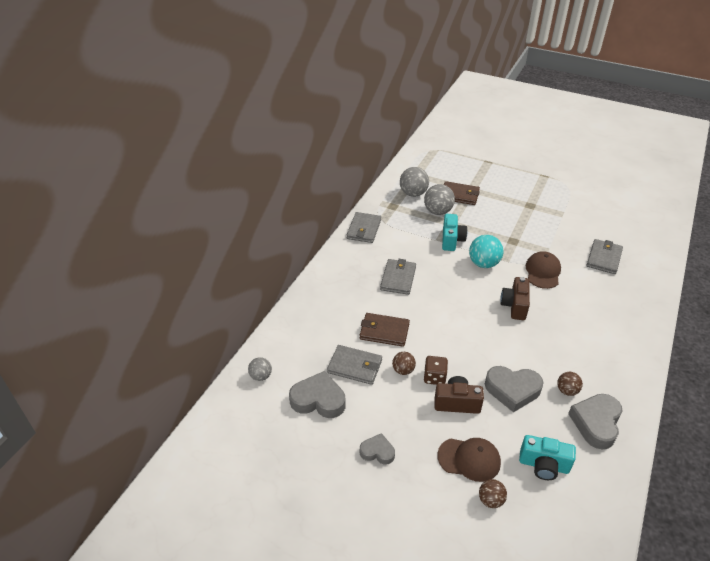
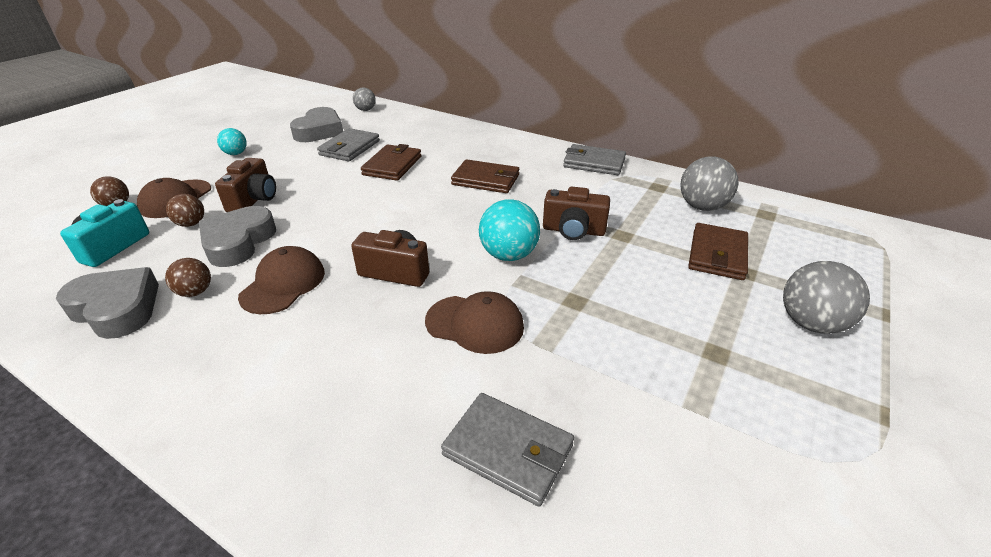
camera: 95 degrees right, 5 degrees down
grey heart [360,433,395,465] -> turquoise ball [217,128,247,155]
grey wallet [380,259,416,295] -> brown wallet [451,159,519,193]
brown ball [392,352,416,375] -> brown ball moved to [166,194,204,227]
grey ball [424,184,455,215] -> grey ball moved to [783,261,870,334]
brown dice [424,356,448,385] -> none
turquoise camera [442,214,467,251] -> brown camera [543,187,610,240]
none -> brown cap [238,246,325,314]

